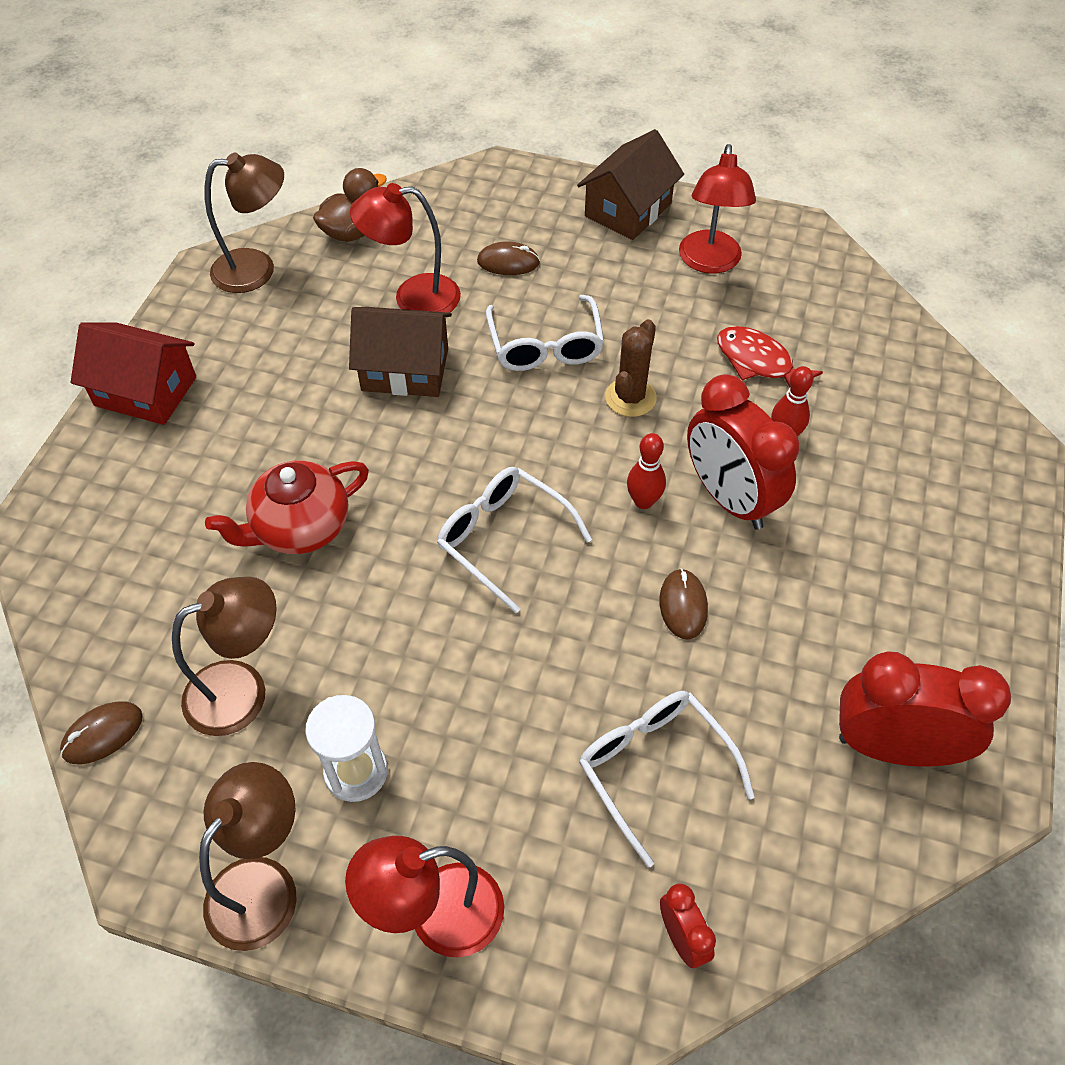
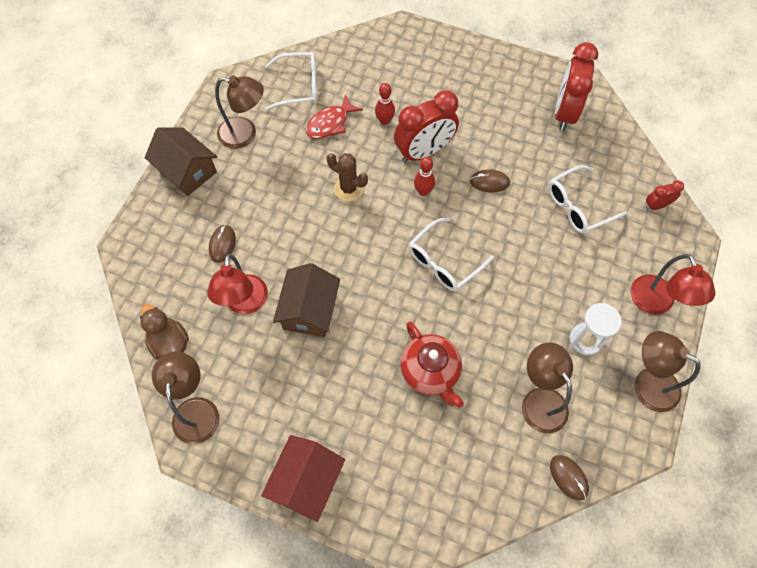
camera: 85 degrees left, 10 degrees up
white glasses [486,295,604,371] -> white glasses moved to [265,52,318,111]
red lamp [679,144,756,274] -> brown lamp [215,76,264,149]

